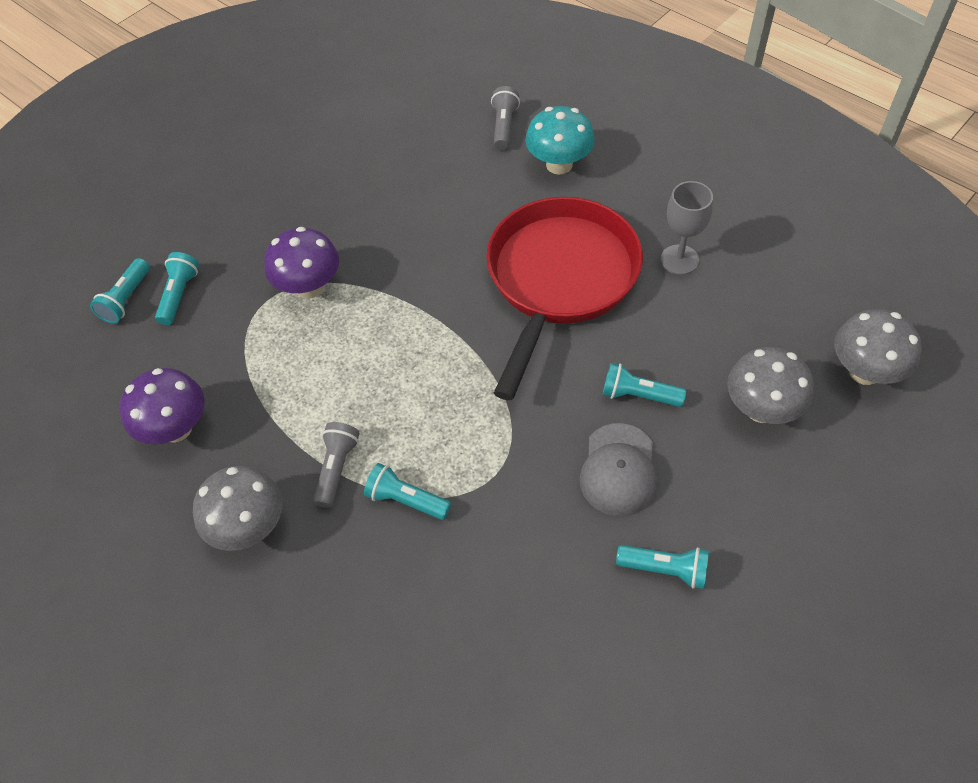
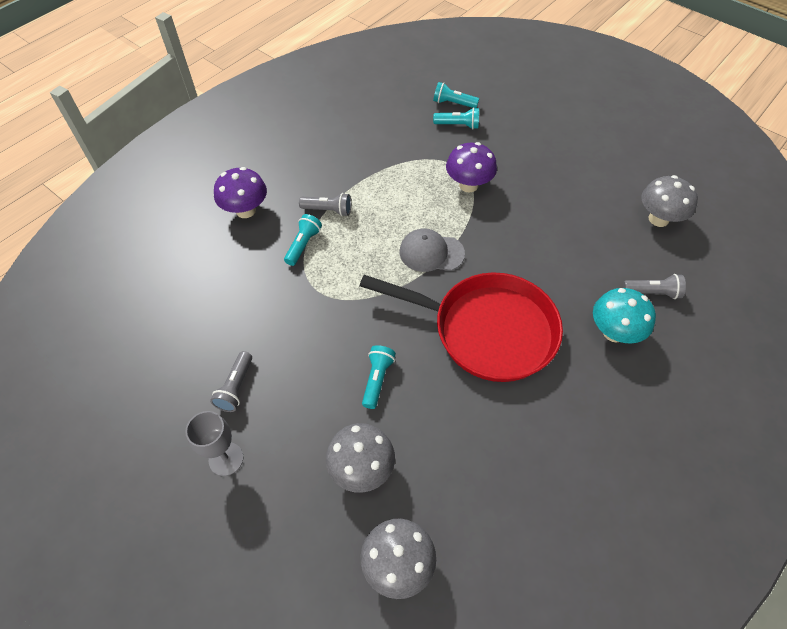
camera: 85 degrees right, 0 degrees up
purple mushroom [120,368,205,444] -> purple mushroom moved to [214,167,267,218]
grey mushroom [193,466,282,551] -> grey mushroom moved to [641,175,698,227]
grey cap [580,423,657,516] -> grey cap moved to [399,228,465,272]
turquoise flashlight [616,545,709,589] -> grey flashlight [210,351,252,412]
grey goblet [661,181,713,275] -> grey goblet moved to [185,411,244,476]

